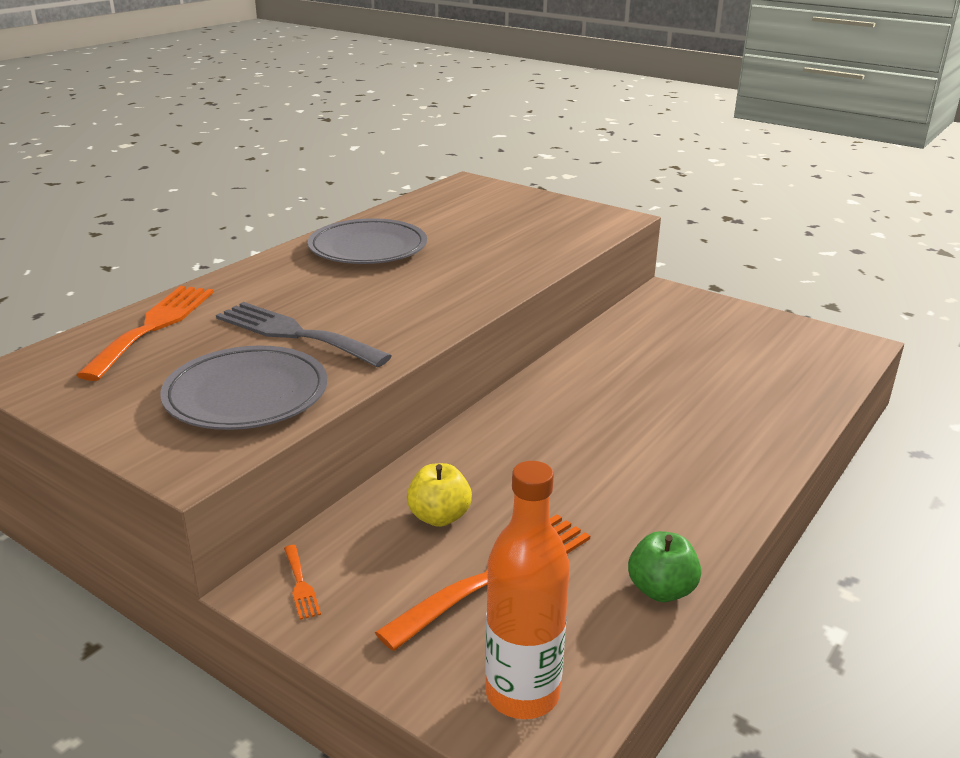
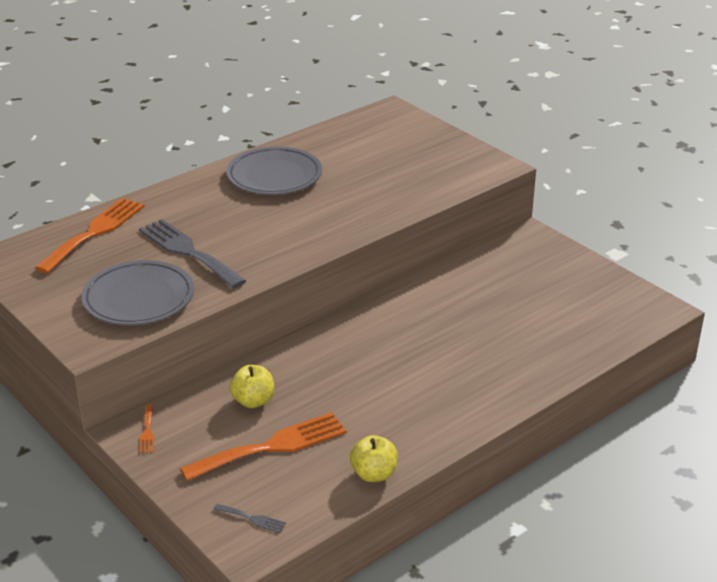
camera: 15 degrees right, 5 degrees up
orange bottle [485,461,570,719] -> grey fork [213,504,286,533]
green apple [628,531,701,602] -> yellow apple [350,435,398,482]

